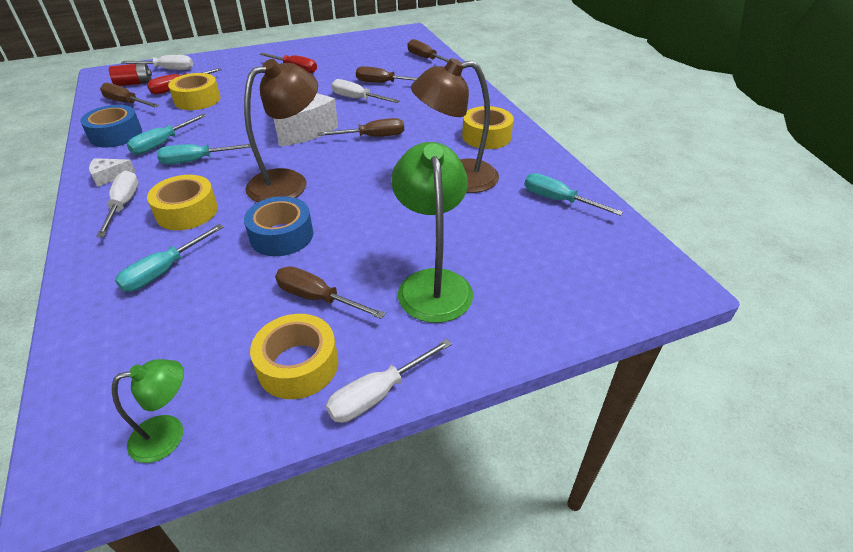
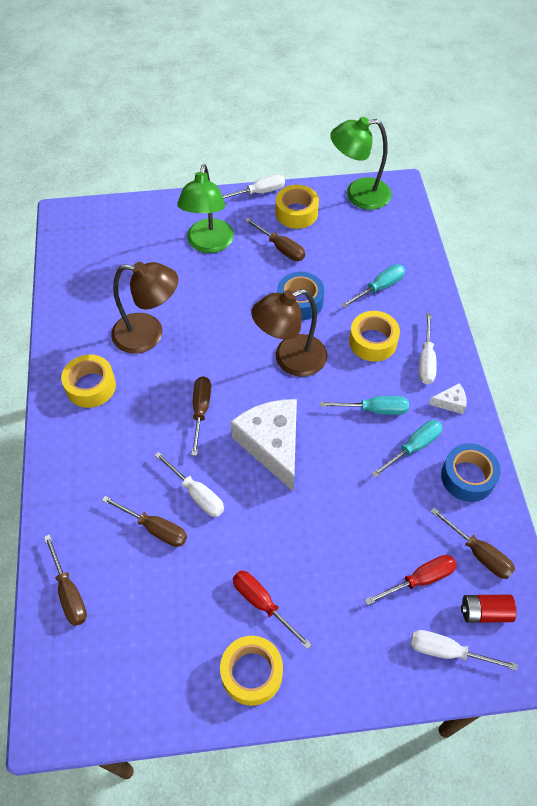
camera: 165 degrees left, 15 degrees up
green lamp [112,359,184,463] -> green lamp [330,117,392,210], size x1.81
yellow tape [168,73,220,110] -> yellow tape moved to [220,636,283,706]
brown screwdriver [318,118,404,137] -> brown screwdriver turned 90 degrees clockwise [191,376,211,456]
turquoise screwdriver [524,173,623,216] -> none

